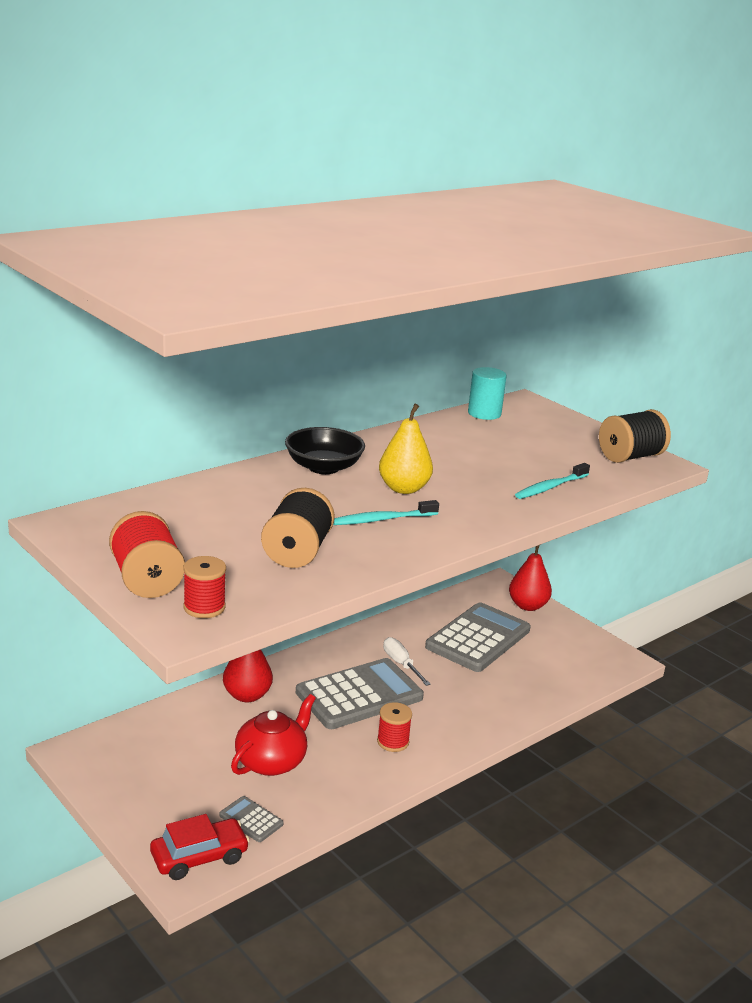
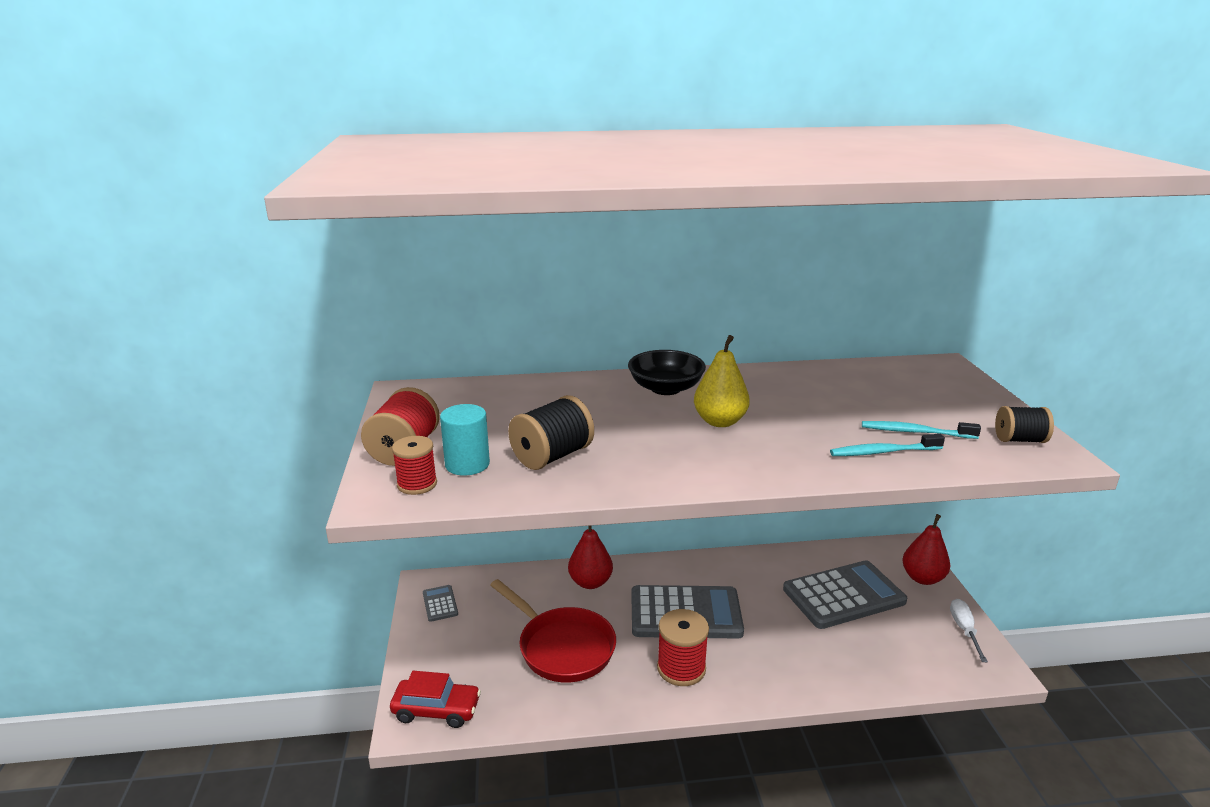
camera: 35 degrees right, 0 degrees up
grey calculator [220,796,283,842] -> grey calculator moved to [423,585,458,622]
red teapot [231,694,316,776] -> red pan [490,579,616,683]
turquoise toothbrush [333,500,439,525] -> turquoise toothbrush moved to [862,421,981,439]
red spool [377,702,412,752] -> red spool [657,609,709,686], size x1.52
white screwdriver [383,637,431,686] -> white screwdriver moved to [950,599,988,662]
turquoise cylinder [468,367,506,420] -> turquoise cylinder moved to [440,404,490,476]
black spool [599,409,671,463] -> black spool [995,406,1054,443], size x0.66

